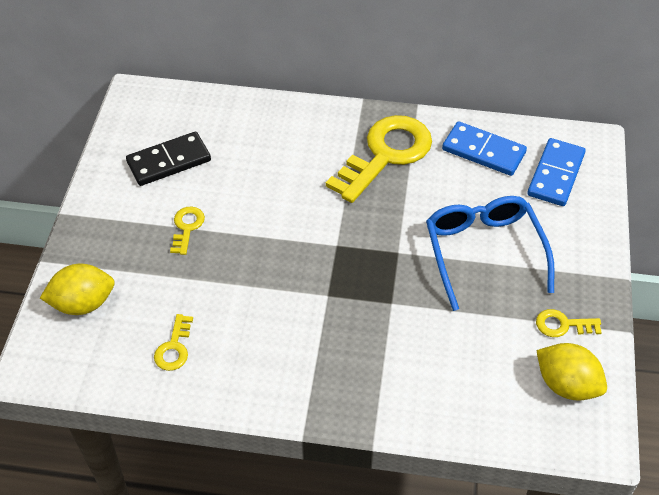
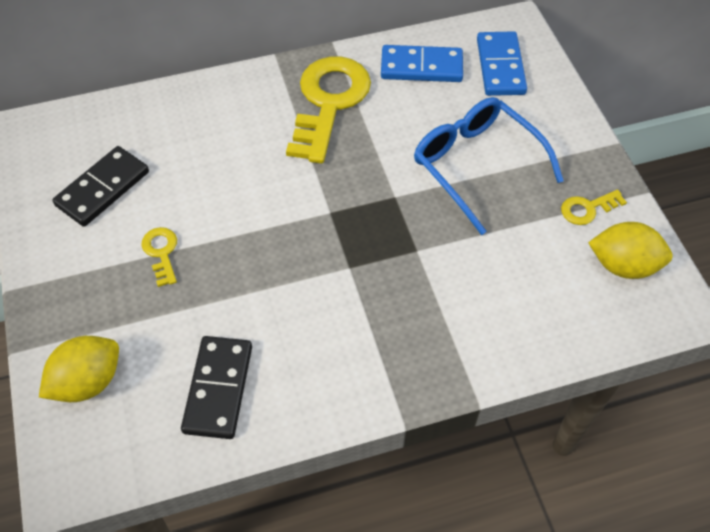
camera: 25 degrees left, 5 degrees up
yellow key [154,314,193,371] -> black domino [181,336,252,439]

